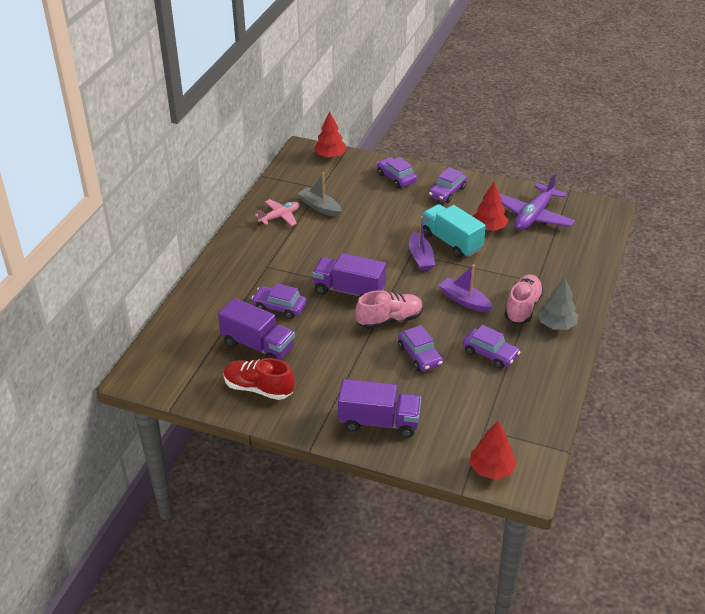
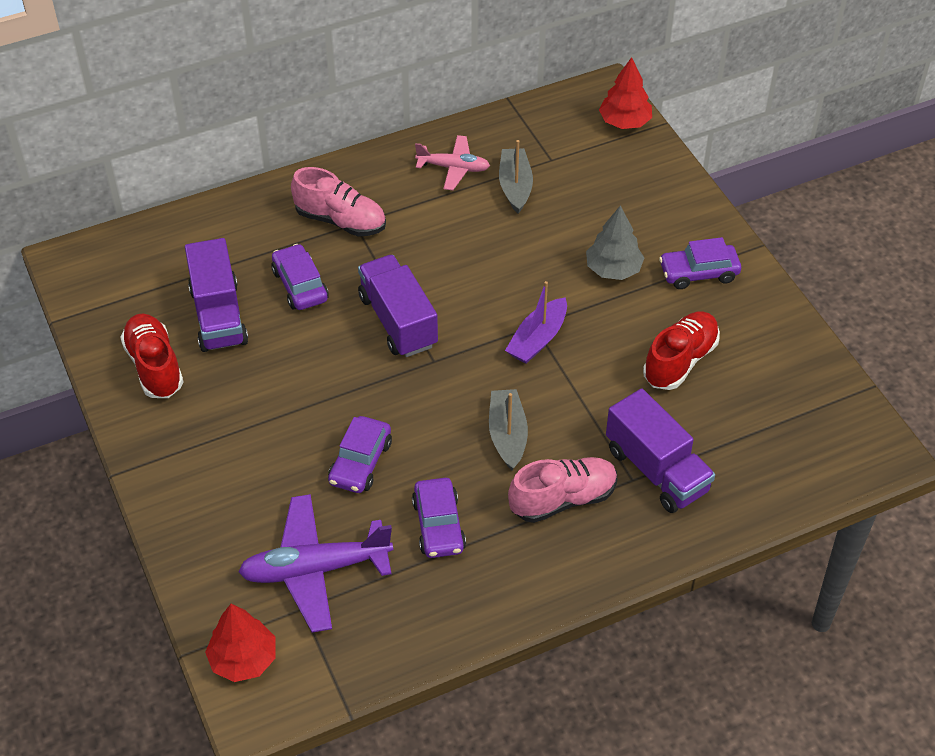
camera: 45 degrees right, 10 degrees up
purple truck [338,379,421,438] -> purple truck moved to [606,389,715,513]
pink shoe [355,290,423,329] -> pink shoe moved to [291,167,386,236]
purple car [377,157,417,188] -> none
turquoise truck [422,204,486,258] -> none
purple boat [439,265,493,312] -> grey boat [489,389,528,470]
red tree [473,182,508,231] -> red shoe [643,311,720,390]
purple plane [500,172,575,230] -> purple plane moved to [238,494,393,633]
grey tree [537,277,578,330] -> grey tree moved to [586,205,644,280]

